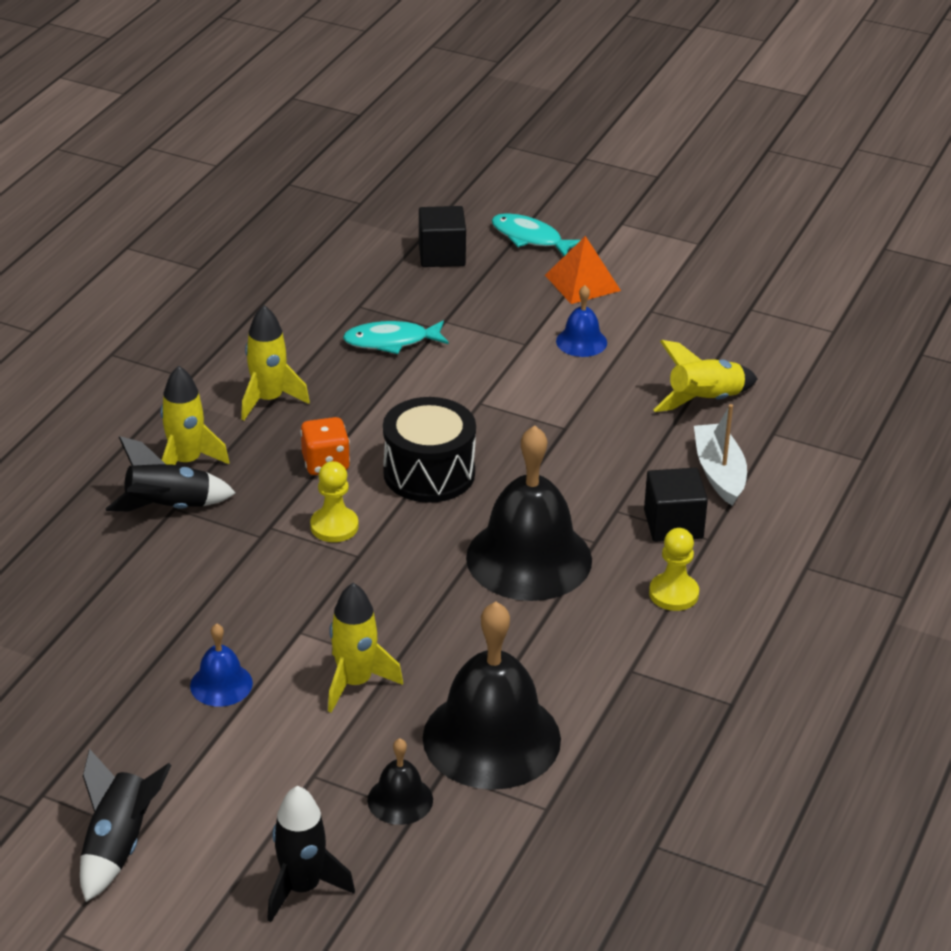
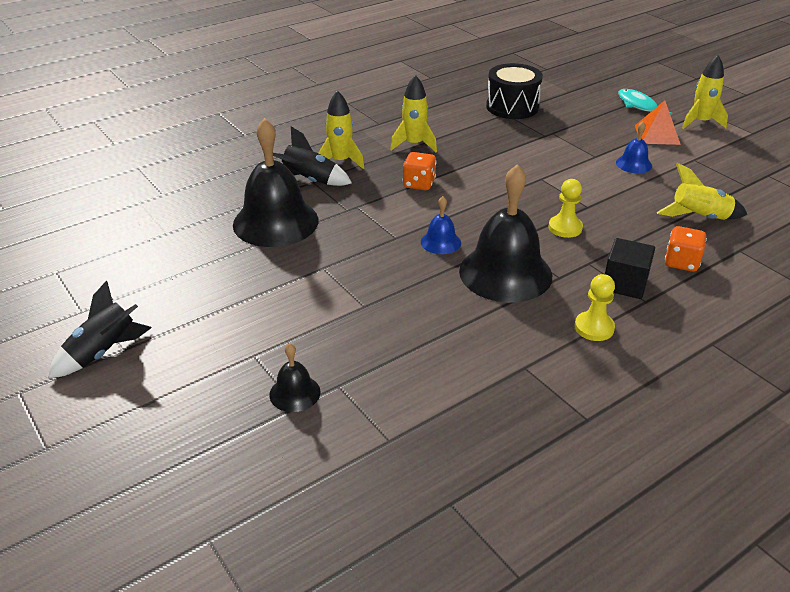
camera: 30 degrees right, 0 degrees up
blue bell [190,623,253,707] -> blue bell moved to [421,196,461,254]
black rocket [267,786,355,922] -> none
yellow pawn [310,461,359,542] -> yellow pawn moved to [549,179,583,238]
yellow rocket [328,583,403,712] -> yellow rocket moved to [682,55,728,129]
turquoise fish [343,321,449,354] -> none
black drum [383,397,476,503] -> black drum moved to [486,63,543,119]
black cube [419,206,466,267] -> none
black bell [423,602,561,790] -> black bell moved to [233,118,319,247]
white boat [694,404,747,506] -> orange dice [665,226,707,272]

